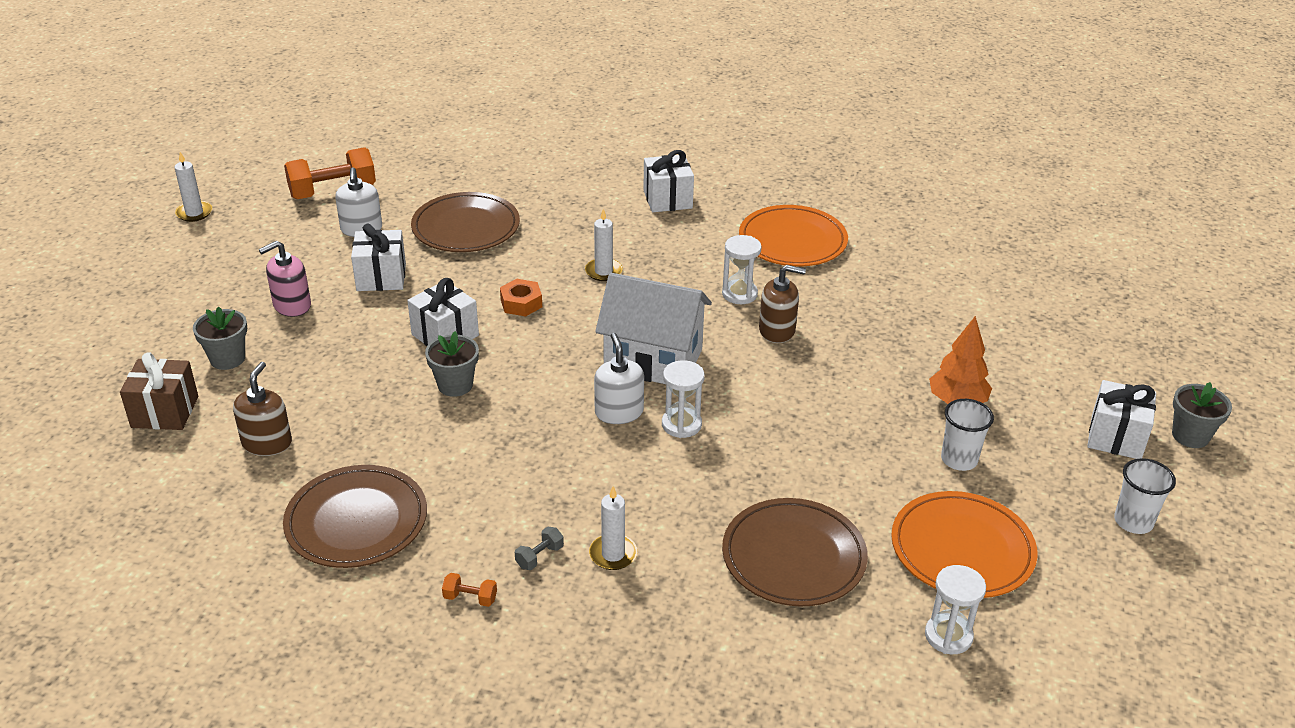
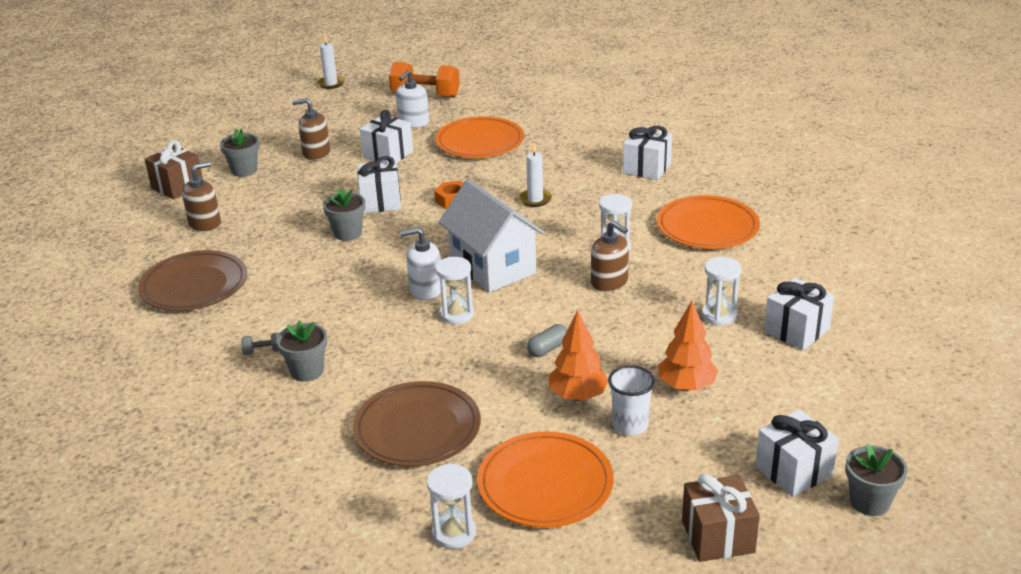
camera: 40 degrees right, 5 degrees down
pink soap dispenser [259,241,311,317] -> brown soap dispenser [292,98,330,160]
brown plate [411,192,520,252] -> orange plate [435,116,524,158]
orange dumbbell [442,573,497,607] -> none
white candle [589,486,638,570] -> grey flower pot [276,320,327,382]
white soap dispenser [594,333,644,424] -> white soap dispenser turned 120 degrees counterclockwise [400,227,441,300]
white cup [1114,458,1176,534] -> brown gift [682,474,760,562]
none -> grey capsule [527,324,568,357]
none -> orange tree [549,310,608,401]
none -> white hourglass [702,257,742,326]
none -> white gift [764,278,834,350]

